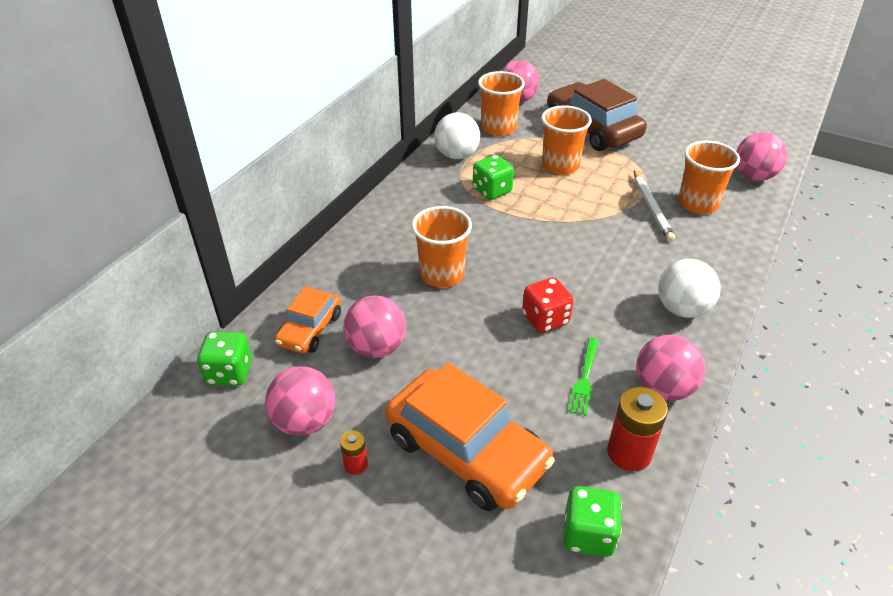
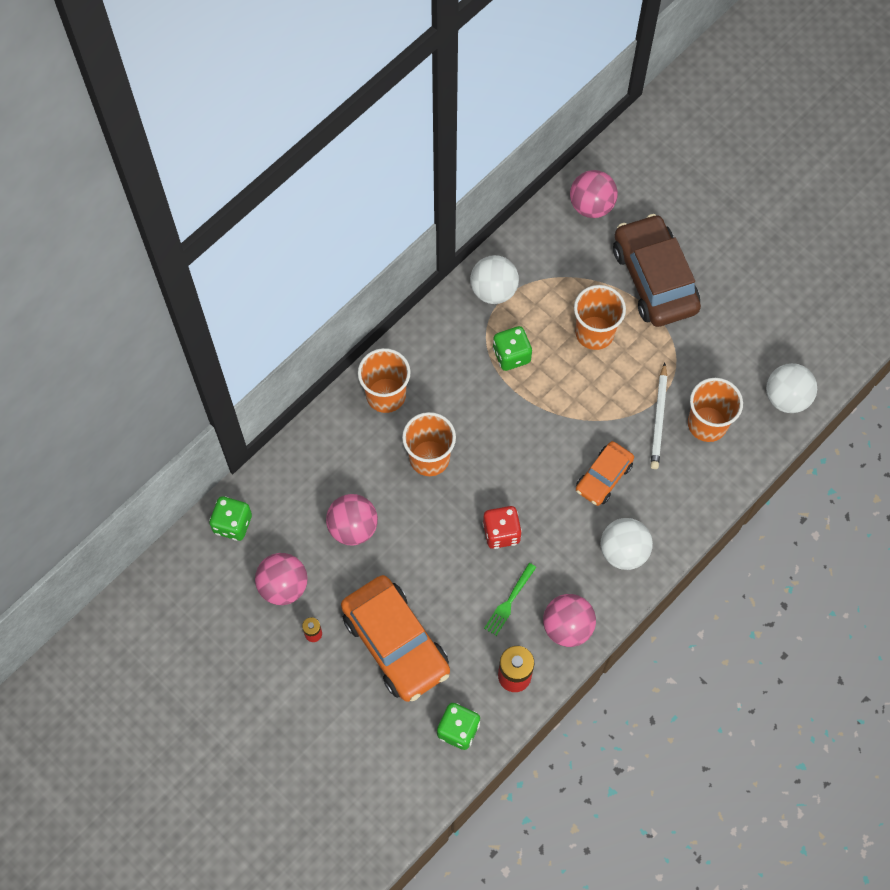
camera: 15 degrees right, 25 degrees up
orange car [275,287,341,354] -> orange car moved to [576,441,634,506]
orange cup [478,71,525,136] -> orange cup moved to [358,348,411,413]
pink ball [736,132,787,181] -> white ball [766,363,817,413]

